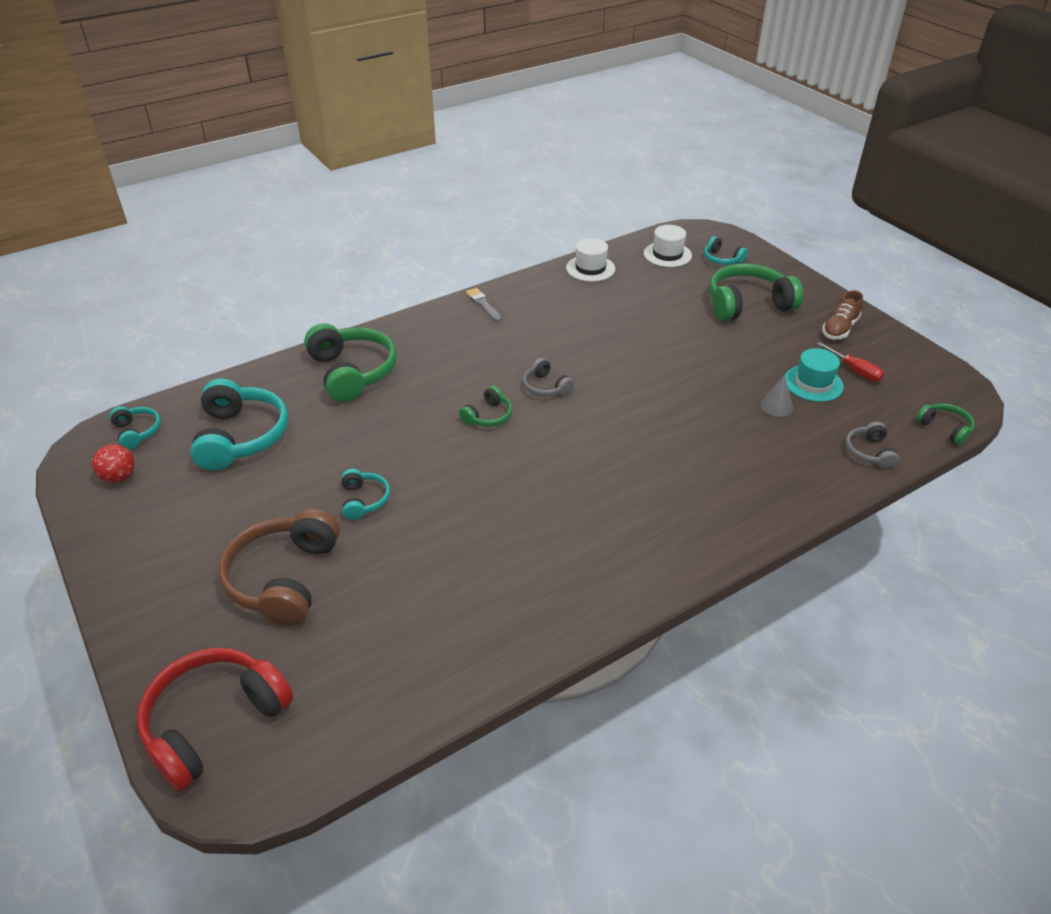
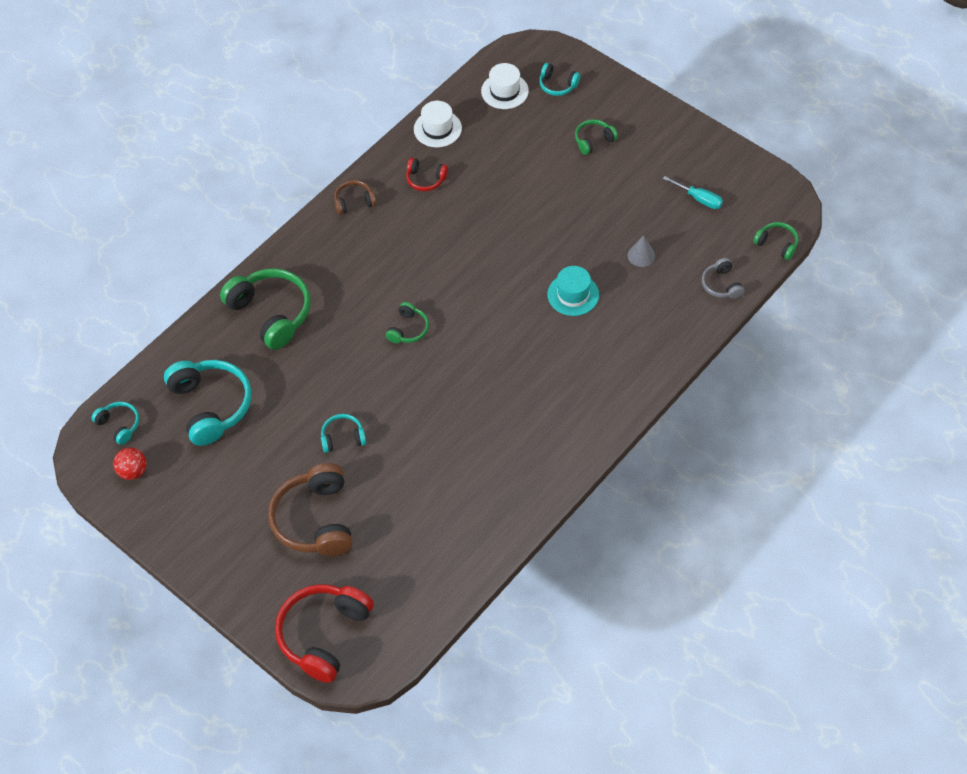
camera: 15 degrees left, 15 degrees up
turquoise headphones [341,469,390,520] -> turquoise headphones turned 75 degrees counterclockwise [321,414,366,453]
grey brush [466,288,501,322] -> brown headphones [334,180,376,215]
grey headphones [523,358,574,397] -> none
green headphones [710,263,803,321] -> green headphones [575,119,618,155], size x0.50
turquoise hat [785,348,844,402] -> turquoise hat moved to [547,266,599,316]
red screwdriver [817,342,884,382] -> turquoise screwdriver [662,176,723,209]
brown shoe [822,290,863,339] -> none
none -> red headphones [406,158,448,191]

